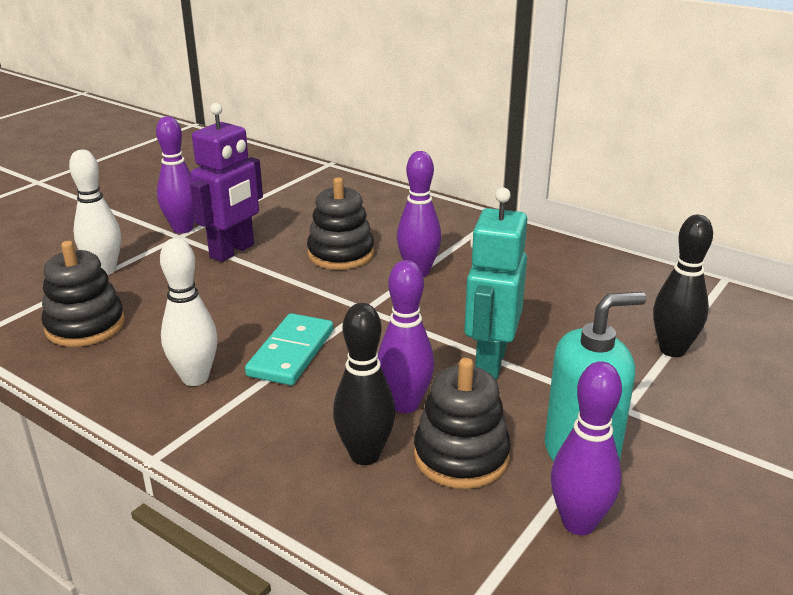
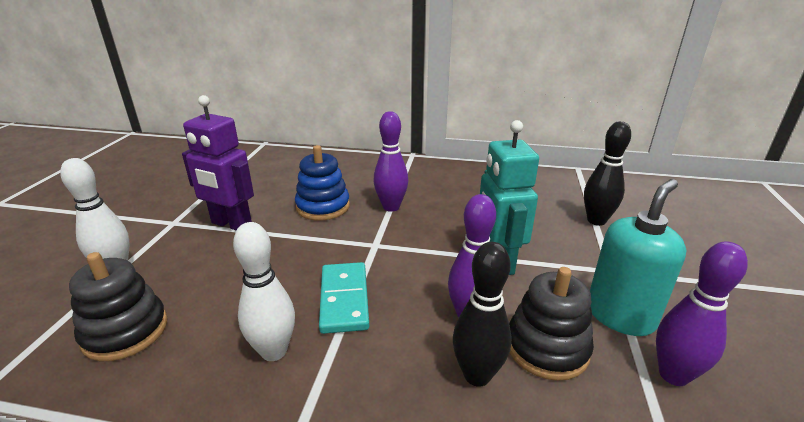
camera: 25 degrees left, 0 degrees up
purple bowling pin [156,116,195,233] -> none
purple robot [190,103,263,262] -> purple robot turned 105 degrees clockwise [182,95,254,231]
black stacking toy [307,177,374,270] -> blue stacking toy [295,145,350,221]

